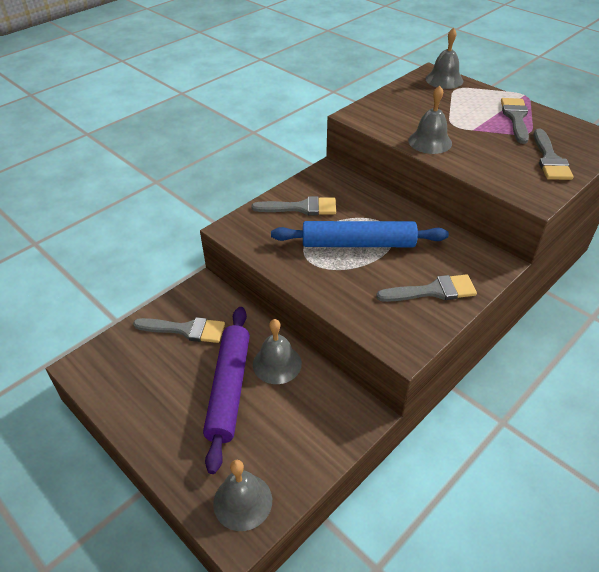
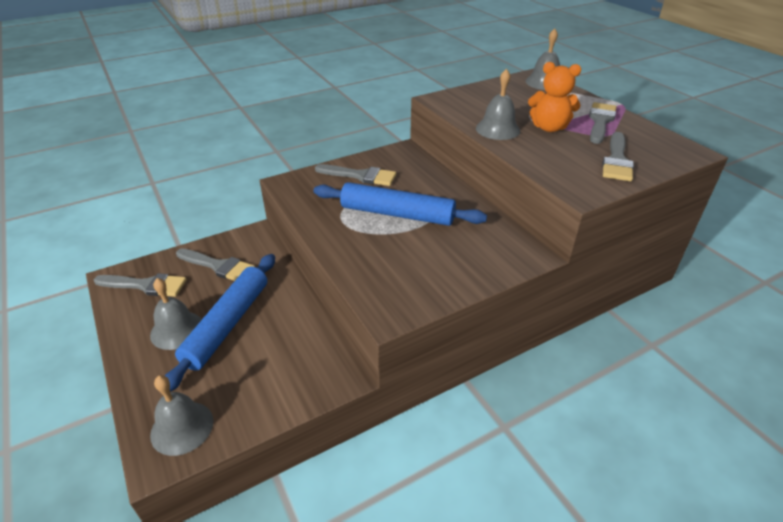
camera: 15 degrees right, 5 degrees down
purple rolling pin [203,307,250,474] -> blue rolling pin [165,254,275,392]
grey bell [253,319,302,384] -> grey bell moved to [150,278,202,350]
grey brush [376,274,477,302] -> grey brush moved to [94,273,186,297]
none -> orange teddy bear [528,62,581,132]

